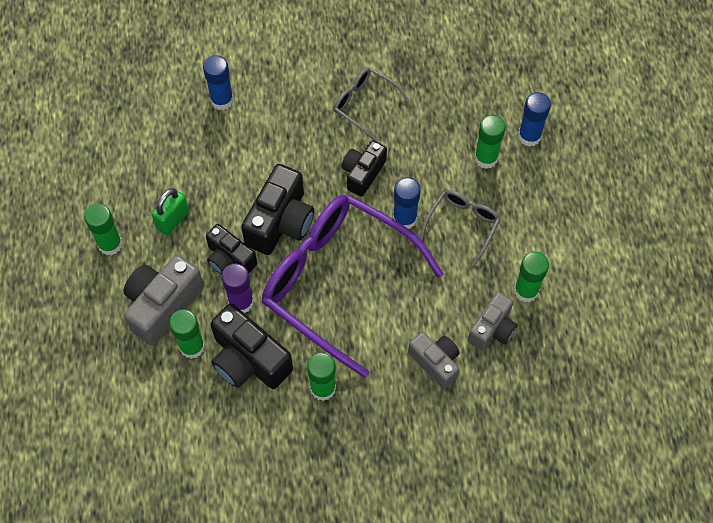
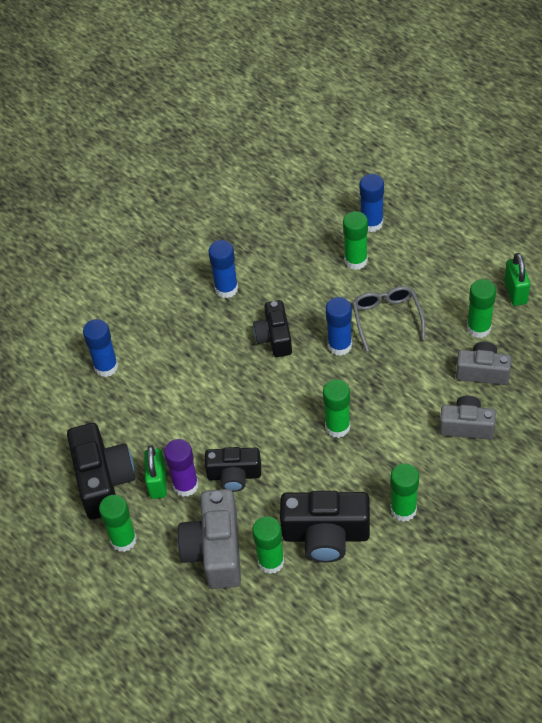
camera: 35 degrees left, 10 degrees down
purple glue stick [222,264,254,314] -> purple glue stick moved to [164,439,198,497]
black camera [241,164,314,255] -> black camera moved to [67,423,135,520]
purple glasses [262,194,443,378] -> green glue stick [323,379,350,438]
grey glasses [334,68,410,142] -> blue glue stick [208,240,238,298]
grey camera [468,292,518,350] -> grey camera turned 75 degrees counterclockwise [456,342,511,385]
none -> green padlock [504,253,530,306]

